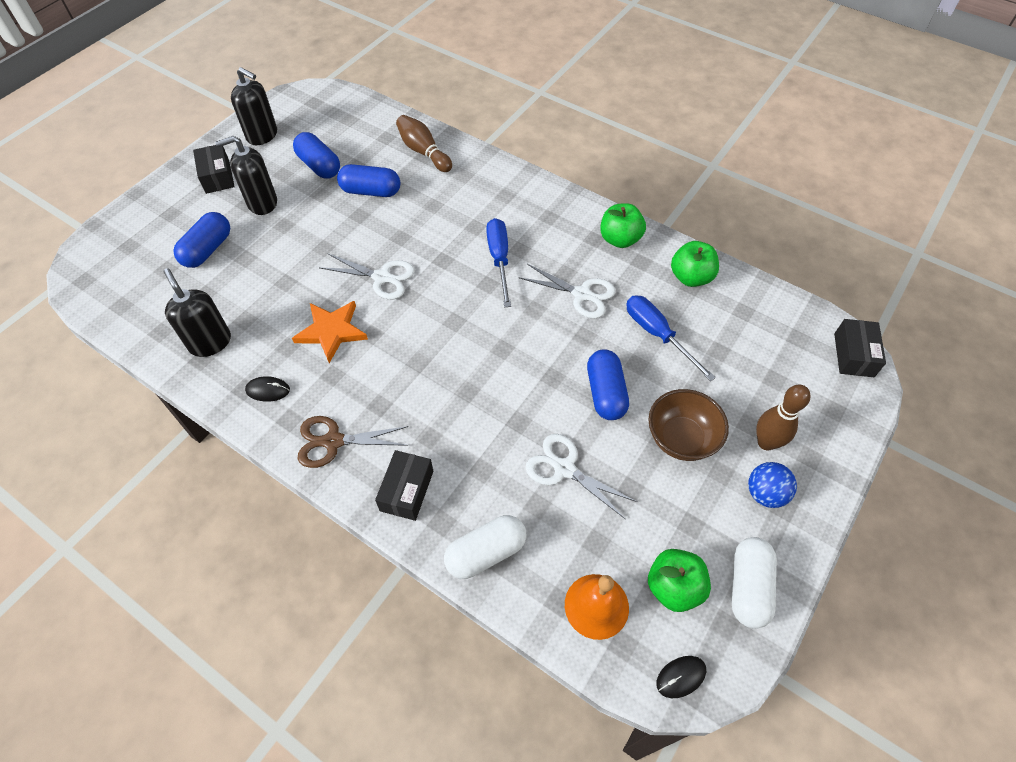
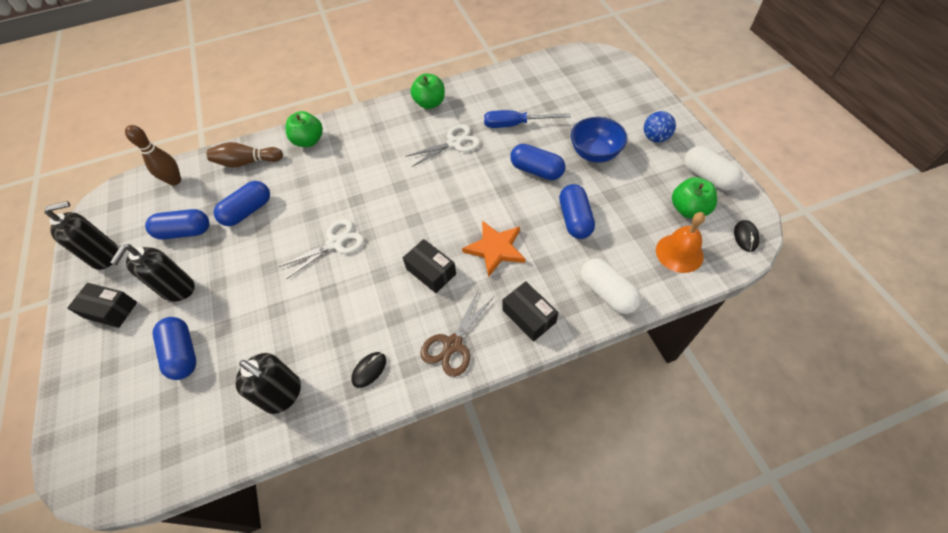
camera: 50 degrees left, 0 degrees up
black soap dispenser [164,268,231,357] -> black soap dispenser turned 150 degrees counterclockwise [235,353,301,414]
orange star [292,301,368,363] -> orange star moved to [462,221,525,277]
white capsule [444,515,527,579] -> white capsule turned 45 degrees counterclockwise [581,258,641,314]
blue screwdriver [486,218,511,307] -> none
white scissors [525,434,637,519] -> blue capsule [559,184,595,239]
brown bowl [648,389,729,461] -> blue bowl [571,117,628,162]
green apple [671,241,719,287] -> green apple moved to [286,111,323,147]
brown bowling pin [756,384,811,451] -> brown bowling pin moved to [125,125,181,186]
black box [834,319,886,377] -> black box moved to [403,239,456,293]

